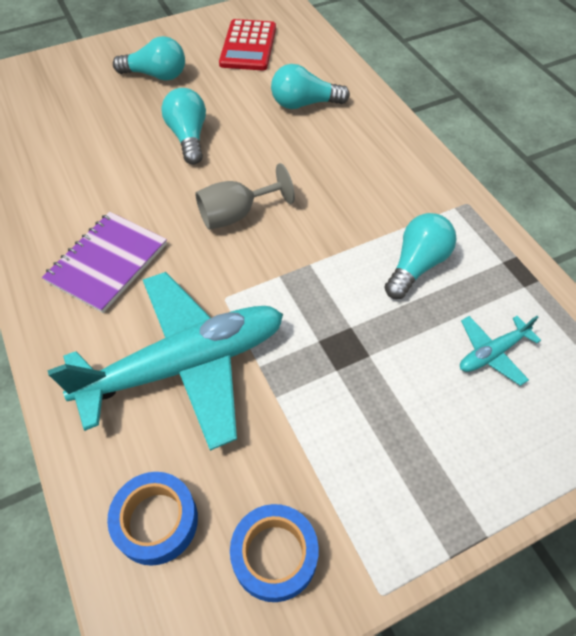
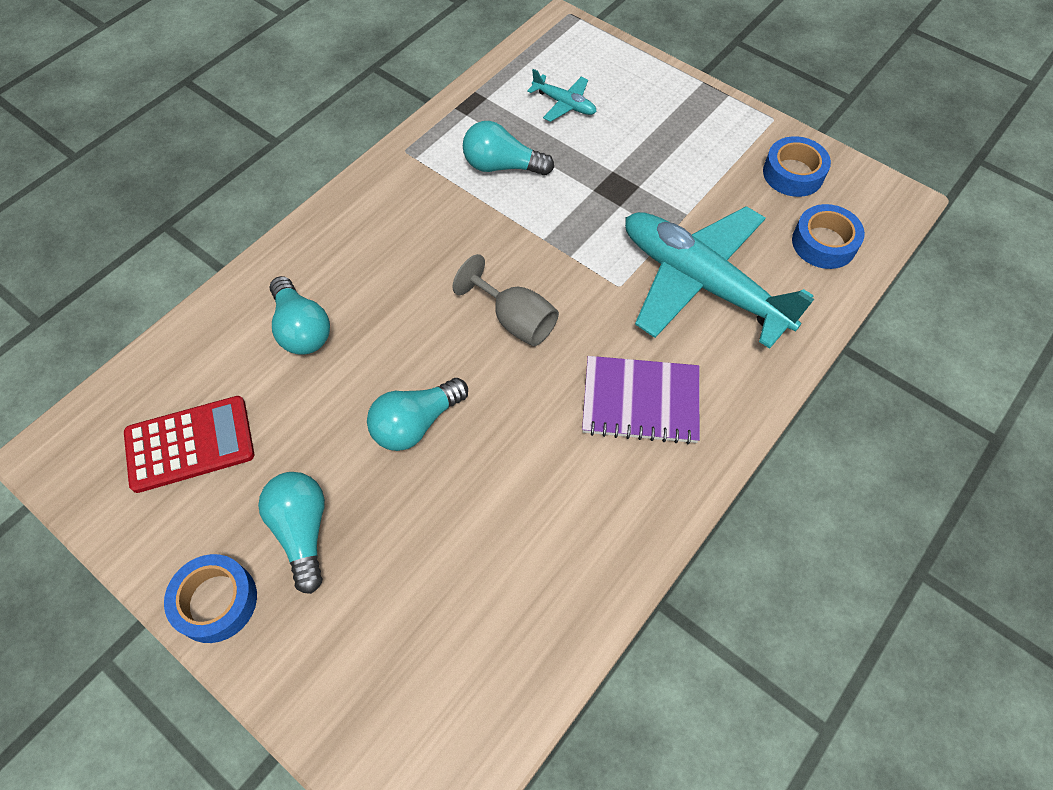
camera: 115 degrees left, 5 degrees up
none -> blue tape [164,554,257,643]

